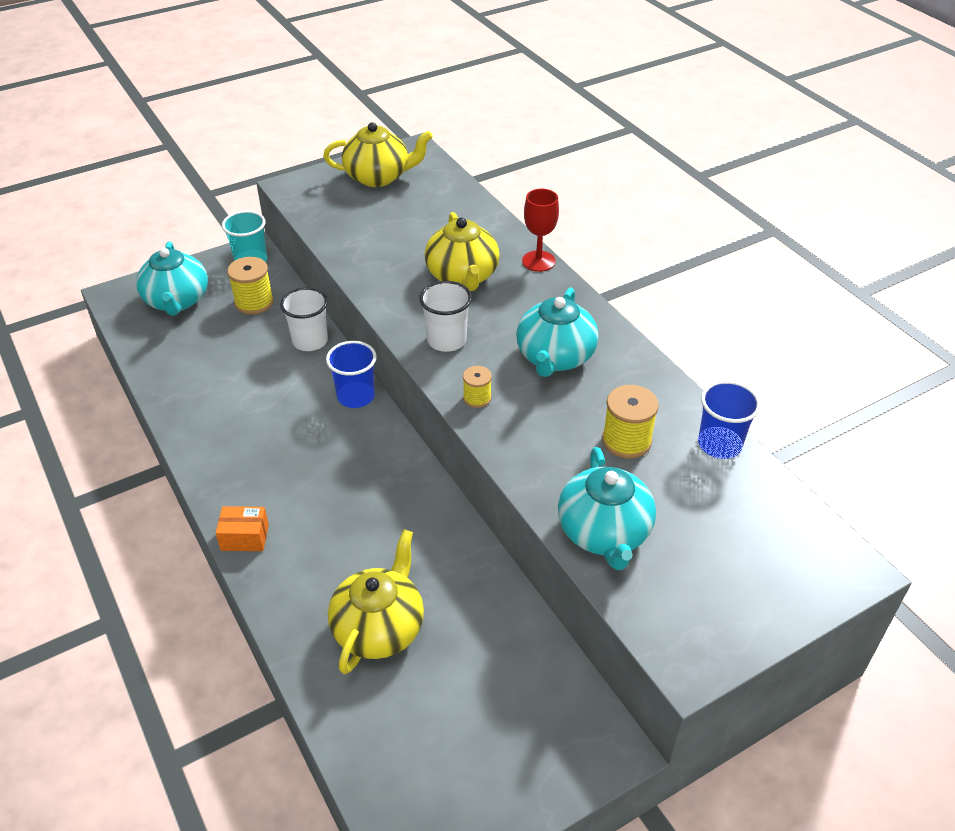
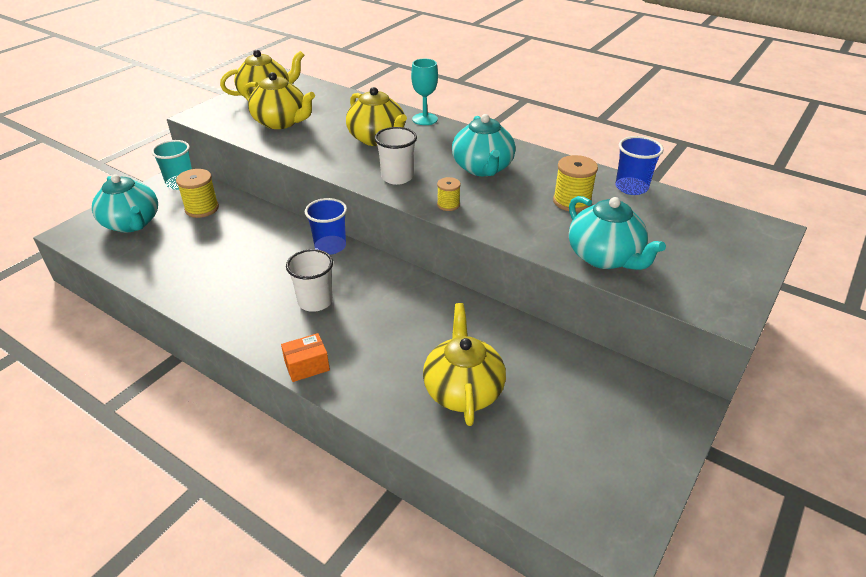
camera: 25 degrees left, 5 degrees down
white cup [280,287,328,351] -> white cup moved to [286,249,333,312]
red goblet [522,189,559,272] -> turquoise goblet [411,59,438,125]
none -> yellow teapot [244,72,315,129]

